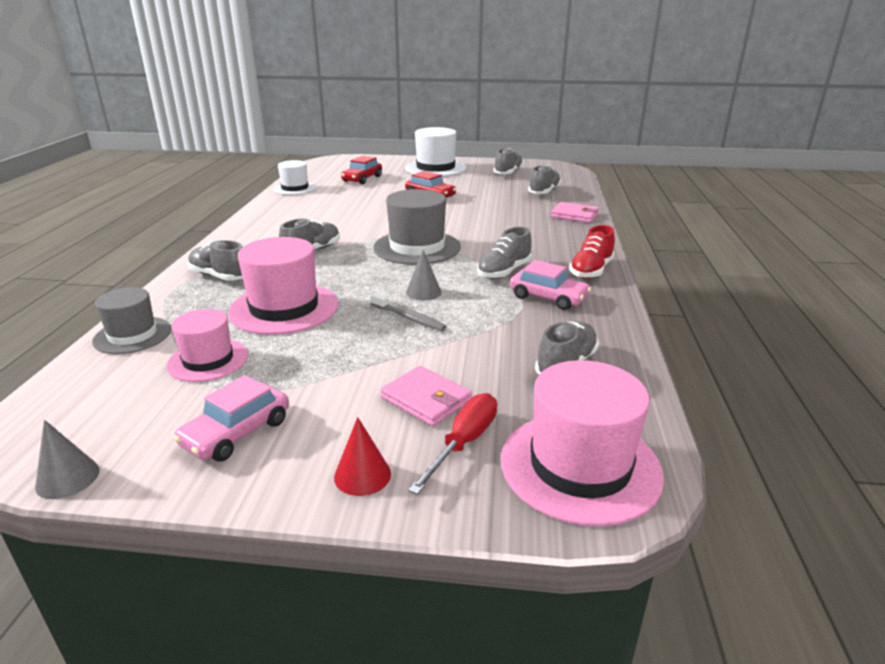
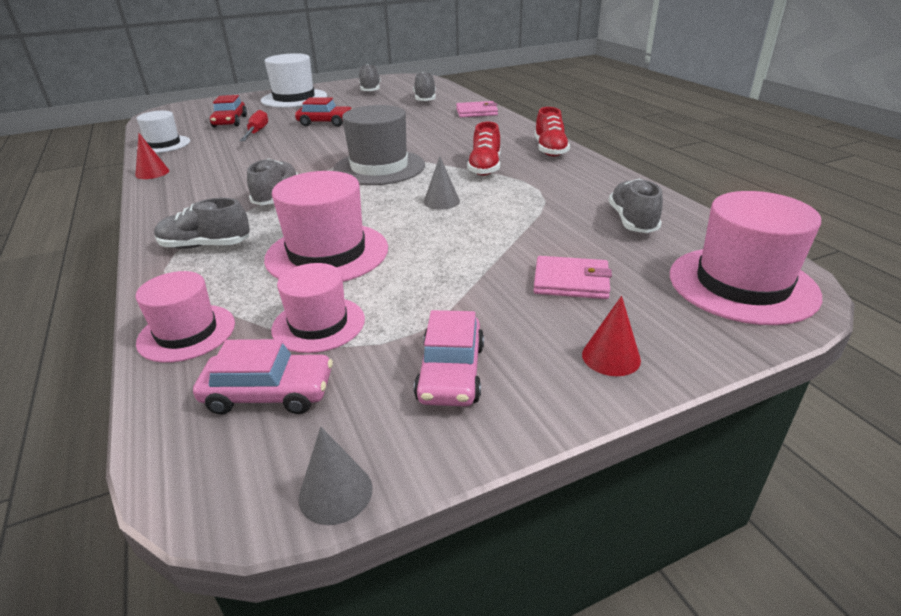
camera: 30 degrees left, 5 degrees up
grey hat [92,287,171,354] -> pink hat [135,271,235,363]
grey toothbrush [370,293,447,331] -> none
red screwdriver [408,393,497,495] -> red screwdriver moved to [240,110,268,141]
grey shoe [477,227,532,279] -> red shoe [467,122,500,176]
pink car [510,260,591,310] -> pink car moved to [193,339,333,415]
none -> red cone [135,133,169,179]

